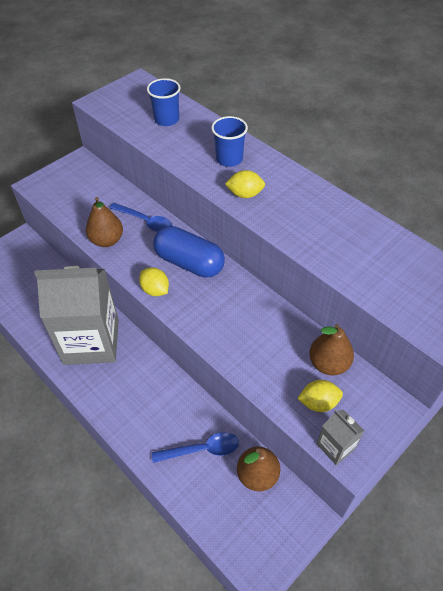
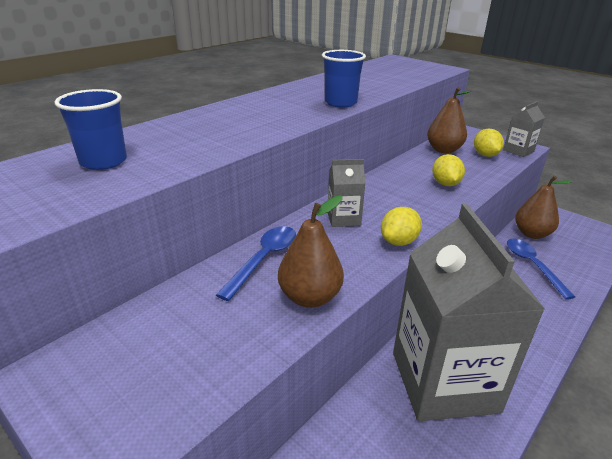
camera: 95 degrees left, 20 degrees down
blue capsule [153,226,225,278] -> grey carton [328,159,366,227]
blue cup [211,116,248,167] -> blue cup moved to [322,50,366,107]
yellow lemon [225,170,265,198] -> yellow lemon moved to [432,154,465,186]

